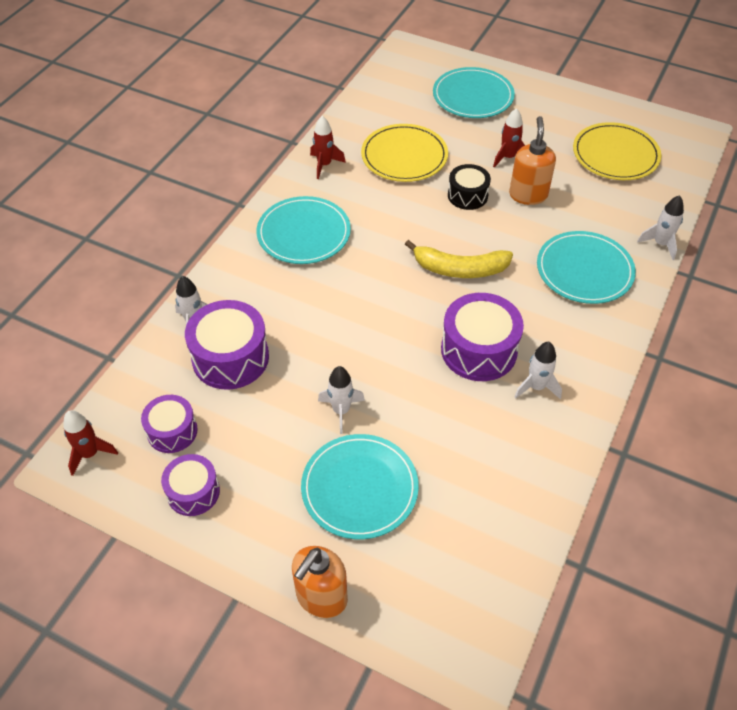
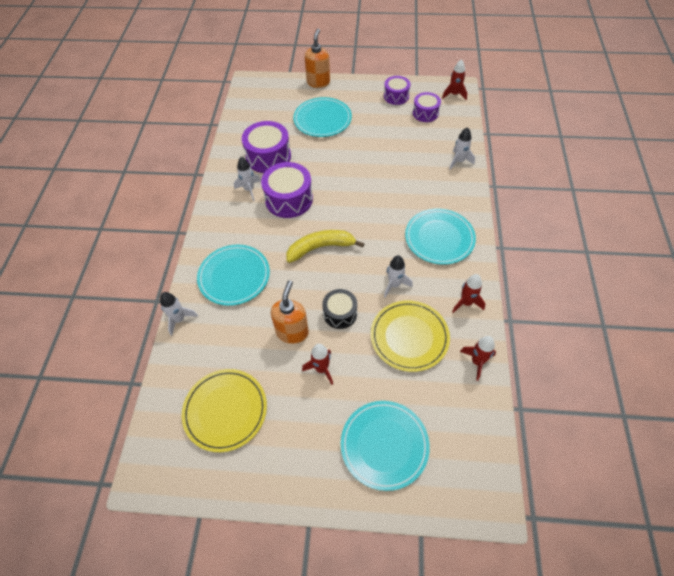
camera: 160 degrees right, 5 degrees up
purple drum [185,300,269,390] -> purple drum moved to [242,121,291,173]
white rocket [318,366,365,434] -> white rocket moved to [384,255,413,298]
orange soap dispenser [509,116,556,205] -> orange soap dispenser turned 150 degrees counterclockwise [271,280,309,344]
none -> red rocket [460,336,496,381]

